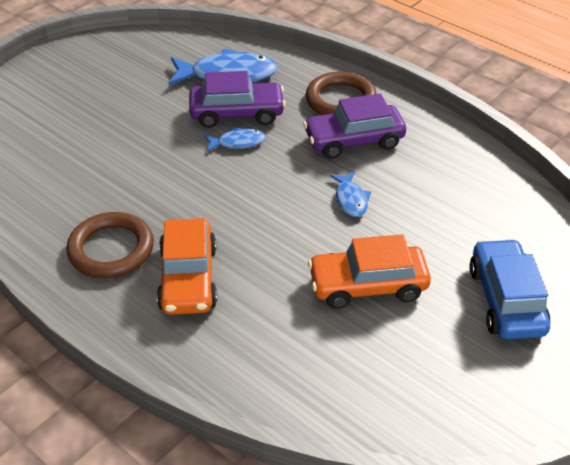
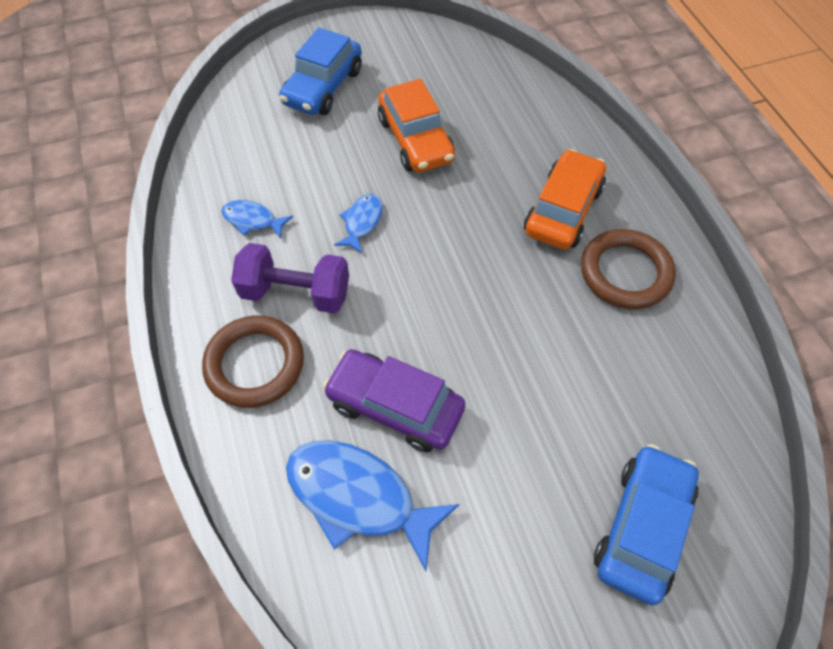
camera: 150 degrees left, 15 degrees up
blue fish [204,127,266,152] -> blue fish moved to [221,200,293,239]
purple car [303,93,406,159] -> purple dumbbell [231,243,349,313]
orange car [308,234,431,309] -> orange car turned 45 degrees clockwise [378,79,455,172]
none -> blue car [594,444,699,606]

